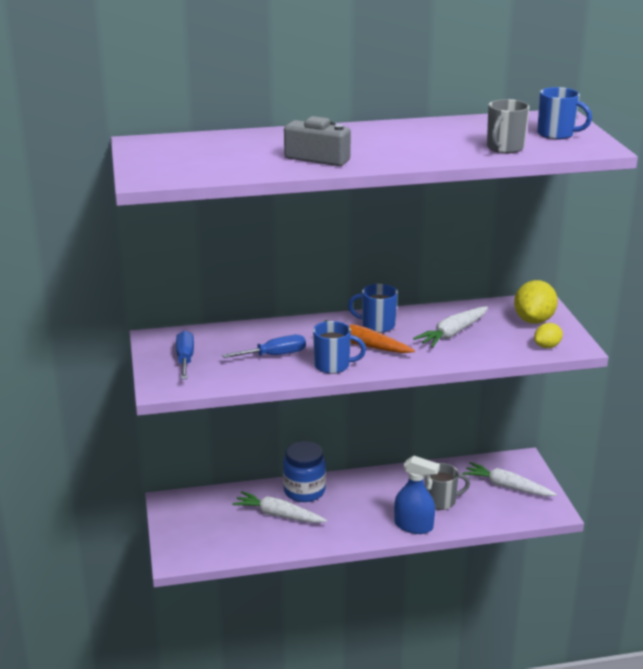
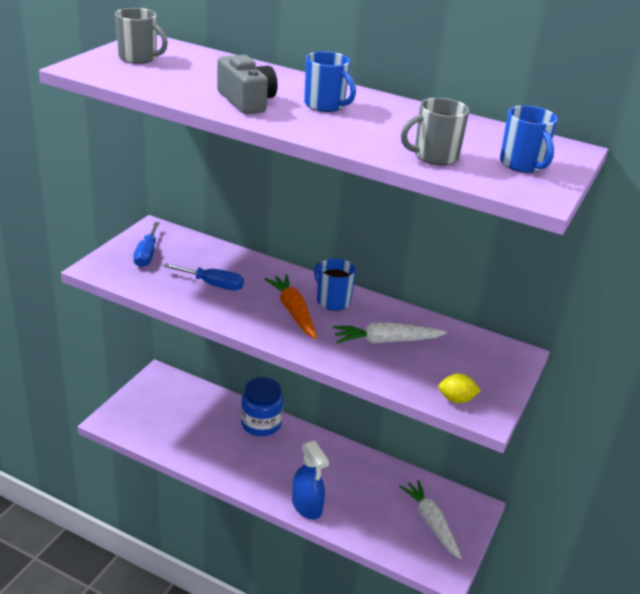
camera: 35 degrees right, 5 degrees up
blue screwdriver [176,330,194,379] -> blue screwdriver turned 150 degrees clockwise [133,222,160,267]
white carrot [232,491,327,523] -> none
blue mug [313,321,366,374] -> blue mug moved to [304,51,356,112]
grey mug [425,463,470,510] -> grey mug moved to [115,8,168,64]
yellow lemon [514,280,558,324] -> none

